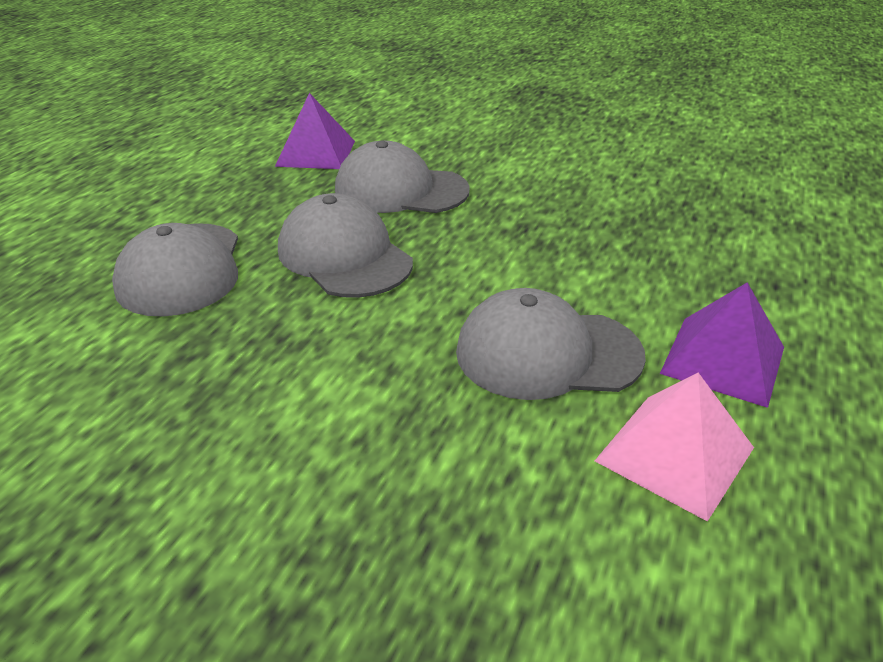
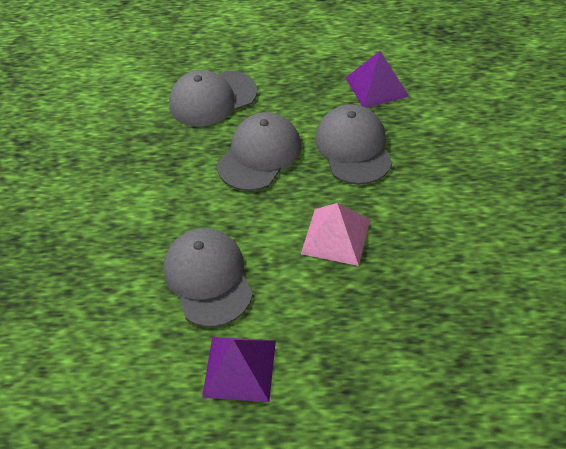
camera: 70 degrees right, 15 degrees up
pink pyramid [595,373,754,522] -> pink pyramid moved to [301,203,370,266]

